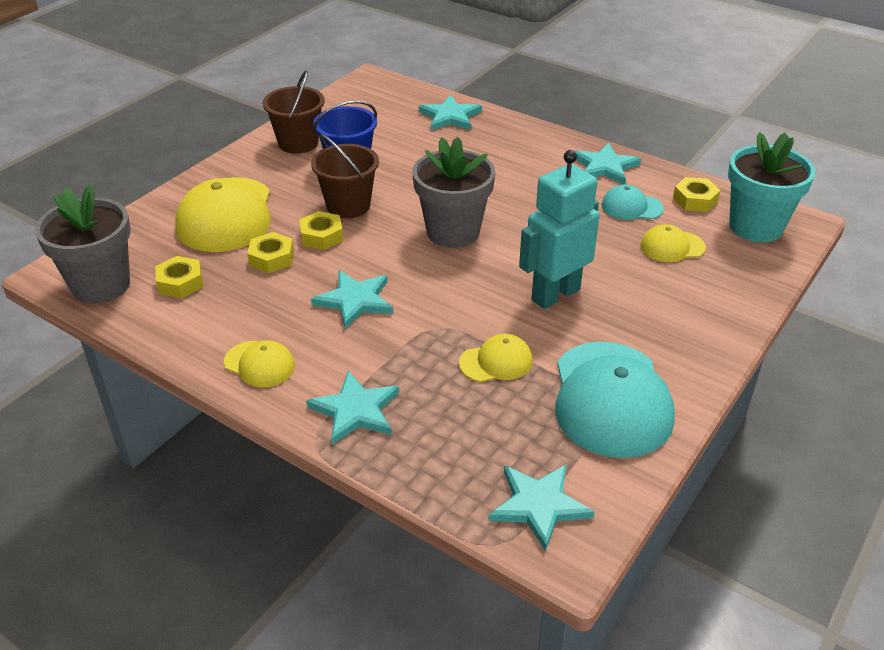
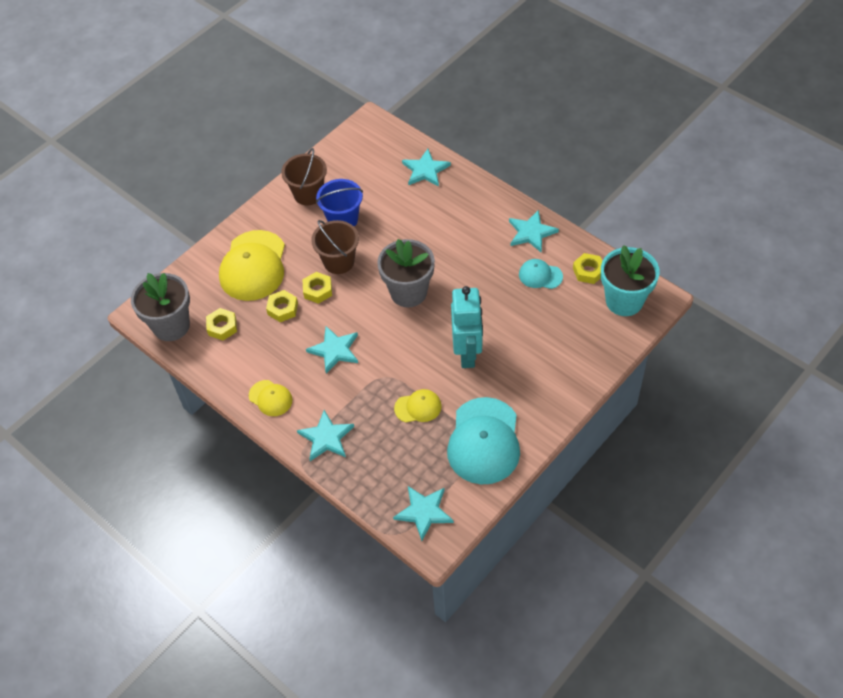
camera: 10 degrees right, 15 degrees up
turquoise robot [519,150,600,309] -> turquoise robot turned 120 degrees clockwise [451,286,483,368]
yellow cap [640,224,706,262] -> none

